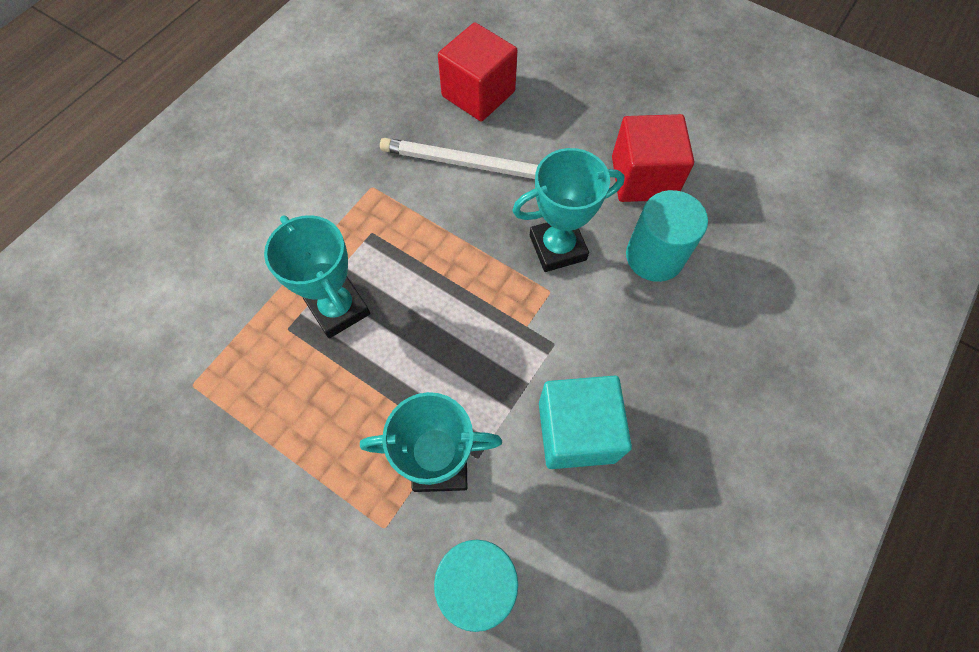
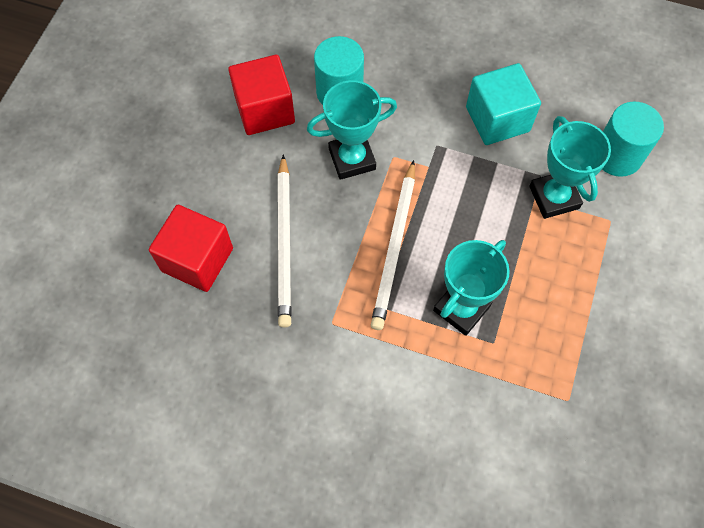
camera: 105 degrees left, 0 degrees up
turquoise trophy [512,148,625,272] -> turquoise trophy turned 75 degrees counterclockwise [307,80,397,180]
none -> white pencil [371,160,415,330]

